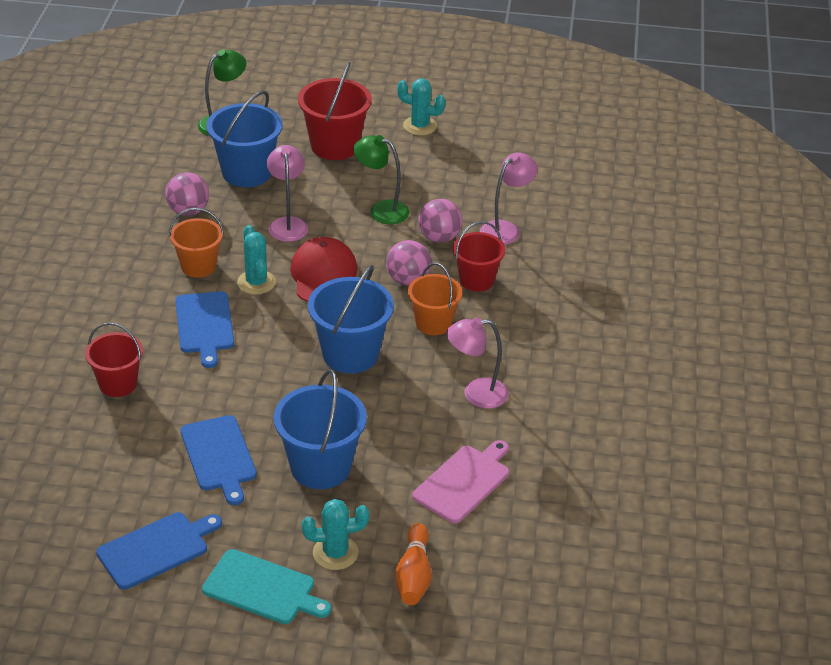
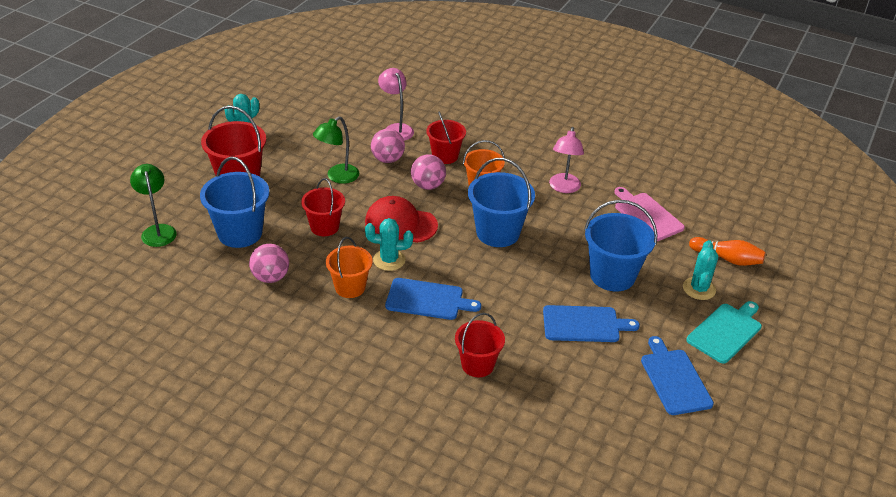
camera: 70 degrees left, 0 degrees up
pink lamp [267,145,308,242] -> red bucket [301,178,345,236]

